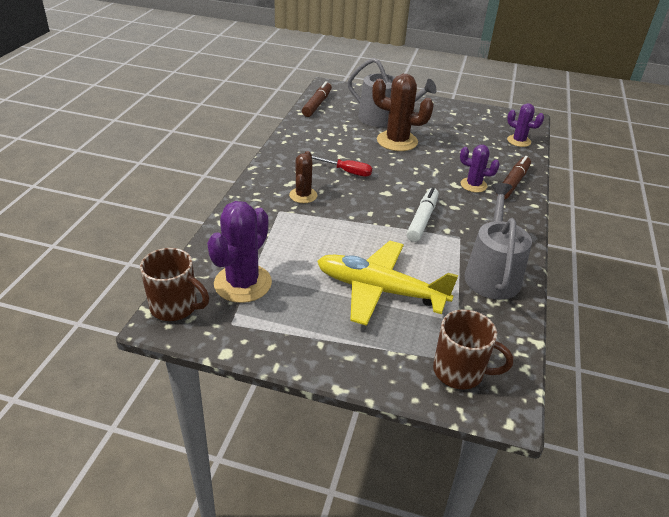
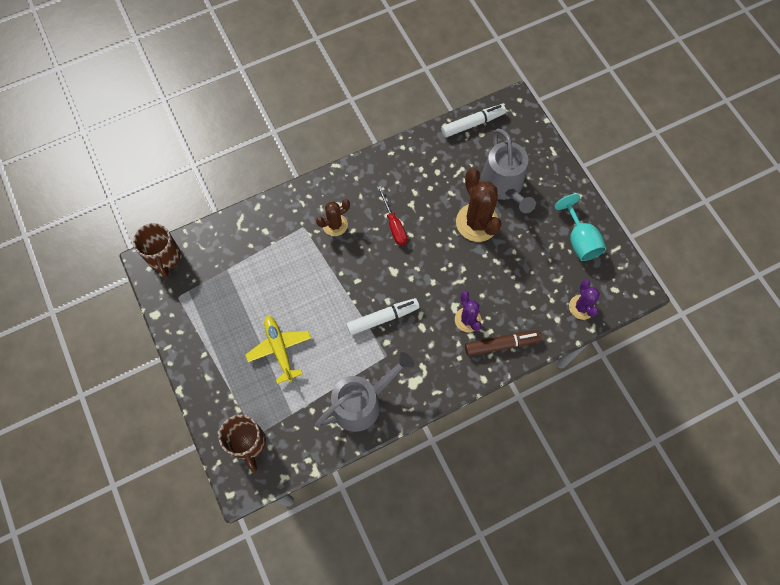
camera: 50 degrees right, 30 degrees up
purple cactus [207,201,272,303] -> none
brown marker [302,81,332,117] -> white marker [441,104,506,137]
yellow plane [317,241,458,326] -> yellow plane [245,316,311,384], size x0.65
none -> turquoise goblet [554,194,606,261]

